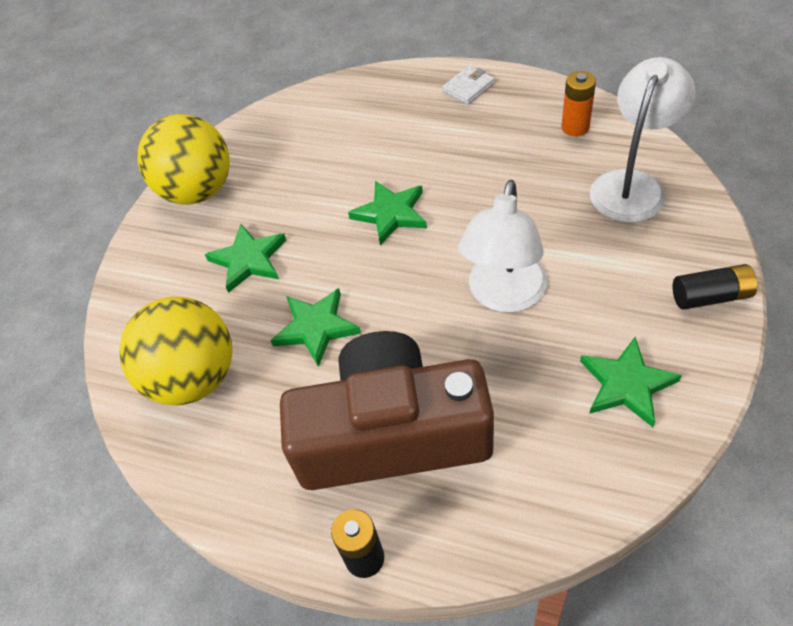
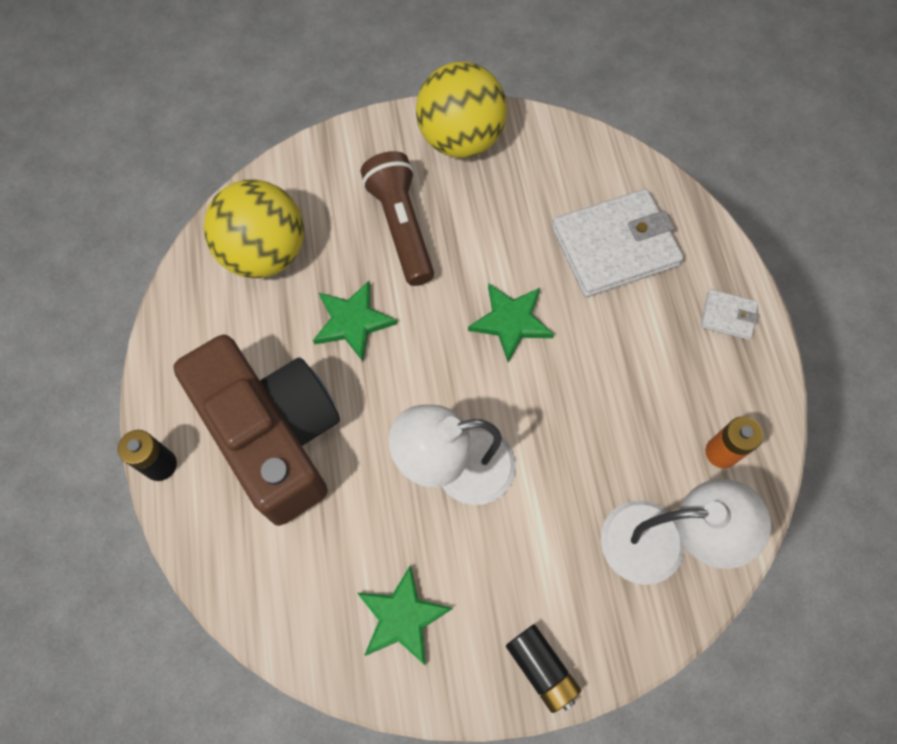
camera: 55 degrees right, 15 degrees up
green star [205,224,286,293] -> brown flashlight [361,151,434,286]
none -> white wallet [552,189,684,297]

